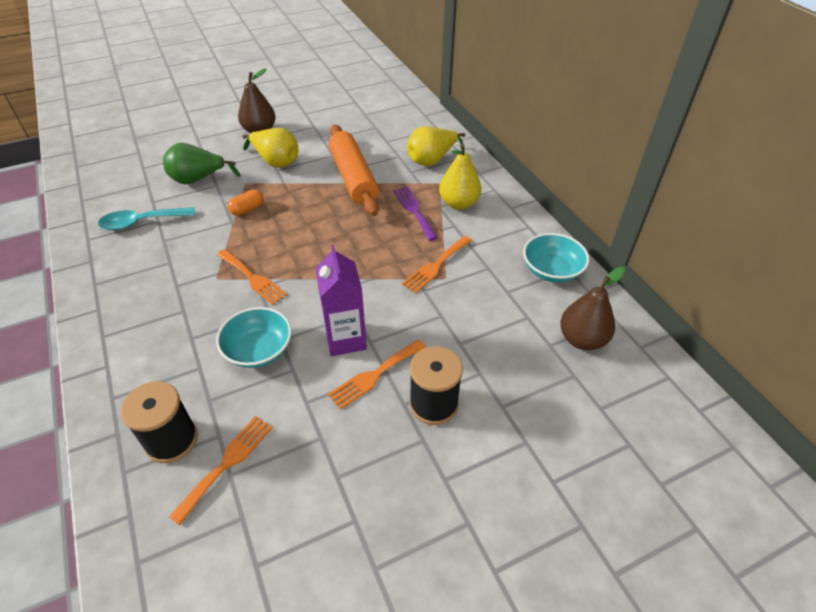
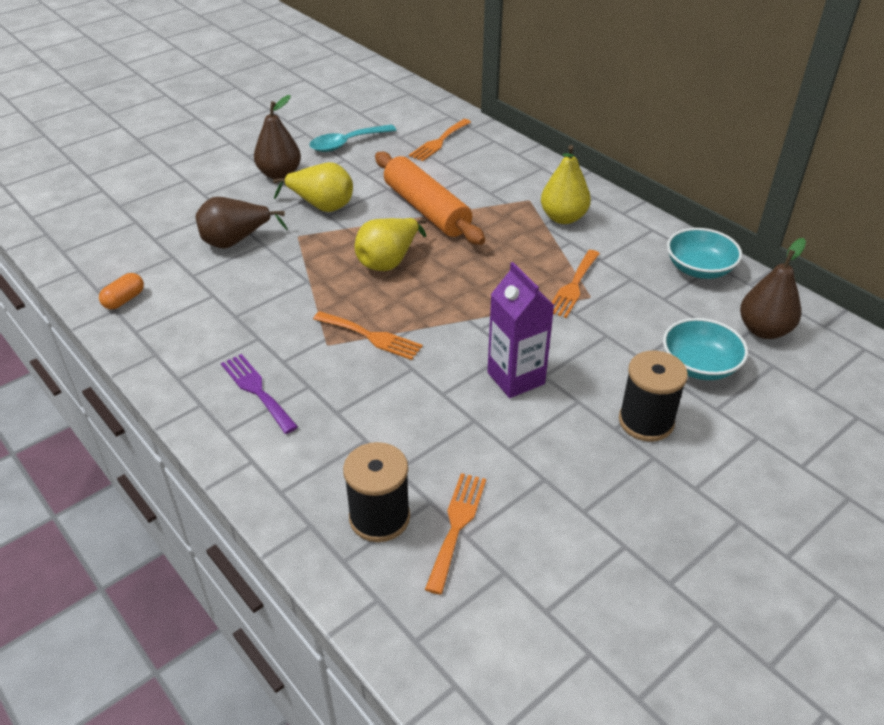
camera: 15 degrees left, 5 degrees down
turquoise spoon [98,207,195,230] -> turquoise spoon moved to [309,125,396,152]
green pear [163,143,241,184] -> brown pear [196,197,287,249]
turquoise bowl [216,307,292,368] -> turquoise bowl moved to [663,318,748,380]
orange capsule [227,190,263,216] -> orange capsule moved to [99,273,144,309]
orange fork [328,339,426,410] -> orange fork moved to [409,119,471,161]
purple fork [393,186,438,241] -> purple fork moved to [221,354,298,434]
yellow pear [407,126,465,166] -> yellow pear moved to [355,218,426,271]

